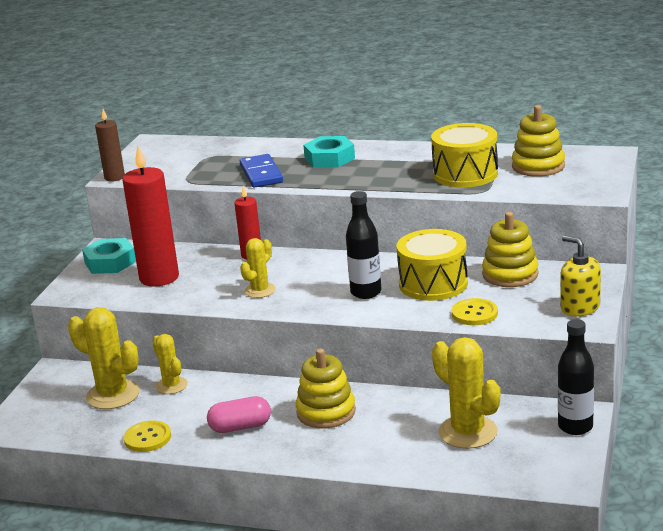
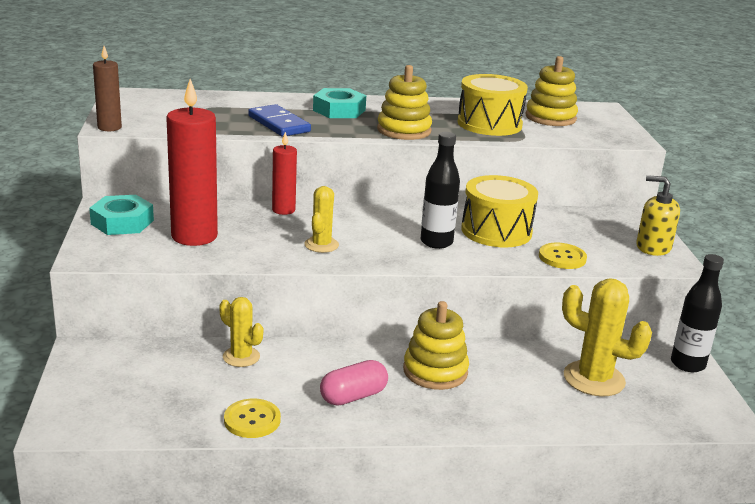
camera: 25 degrees left, 0 degrees up
yellow cactus [68,307,140,409] -> none
yellow stacking toy [482,212,539,287] -> yellow stacking toy moved to [377,65,432,140]

